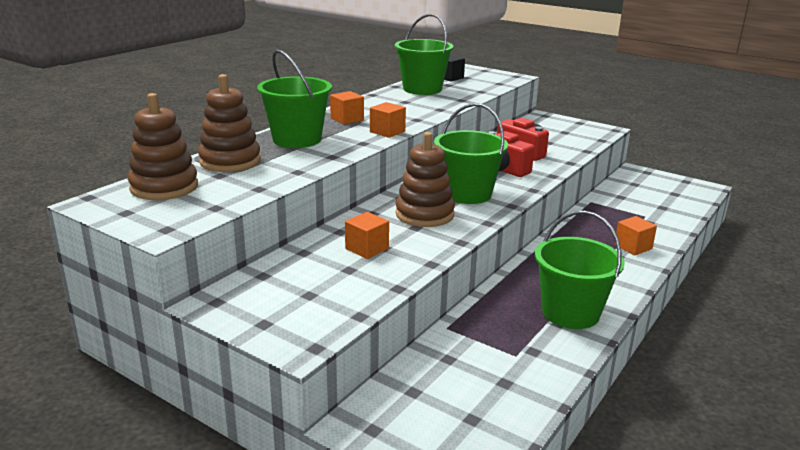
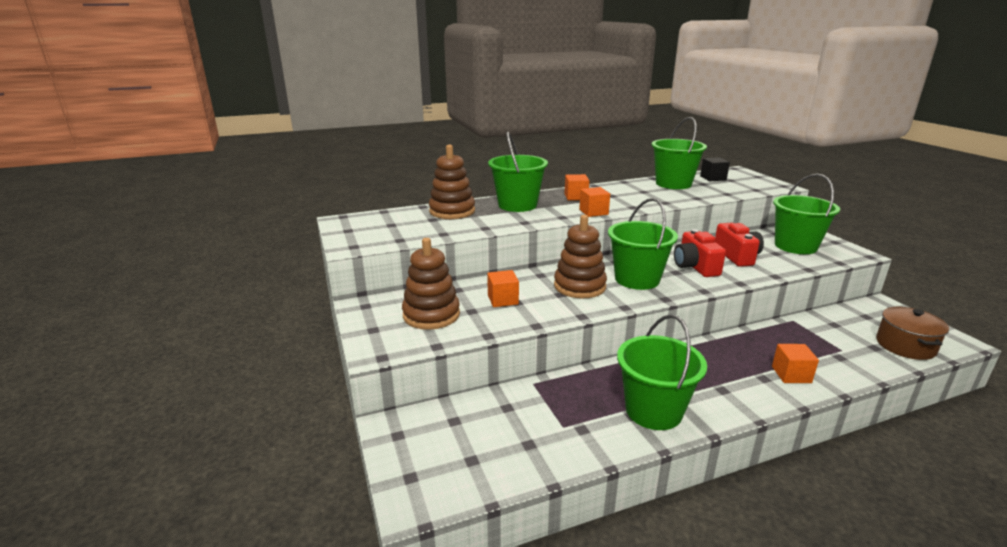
camera: 35 degrees right, 0 degrees up
brown stacking toy [128,93,198,200] -> brown stacking toy moved to [402,238,460,330]
none -> green bucket [773,174,840,254]
none -> brown pot [876,307,949,360]

